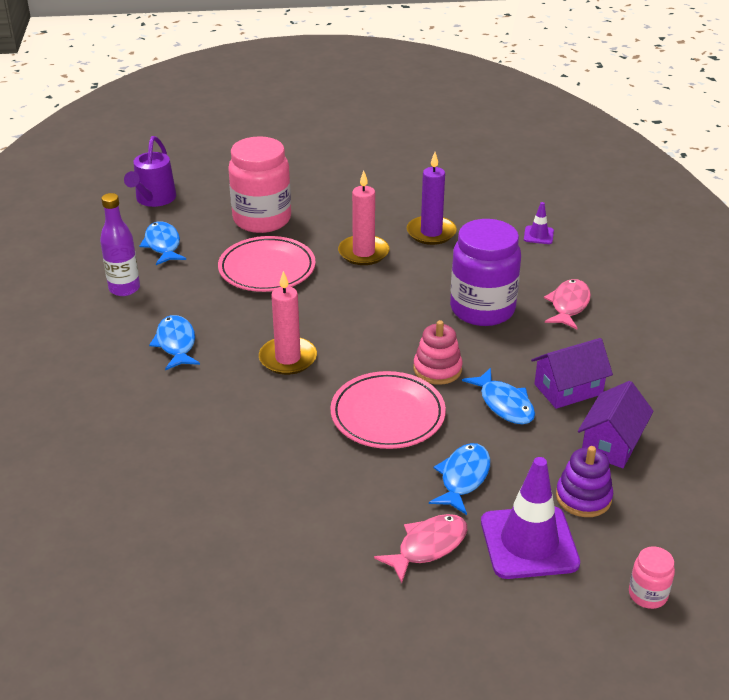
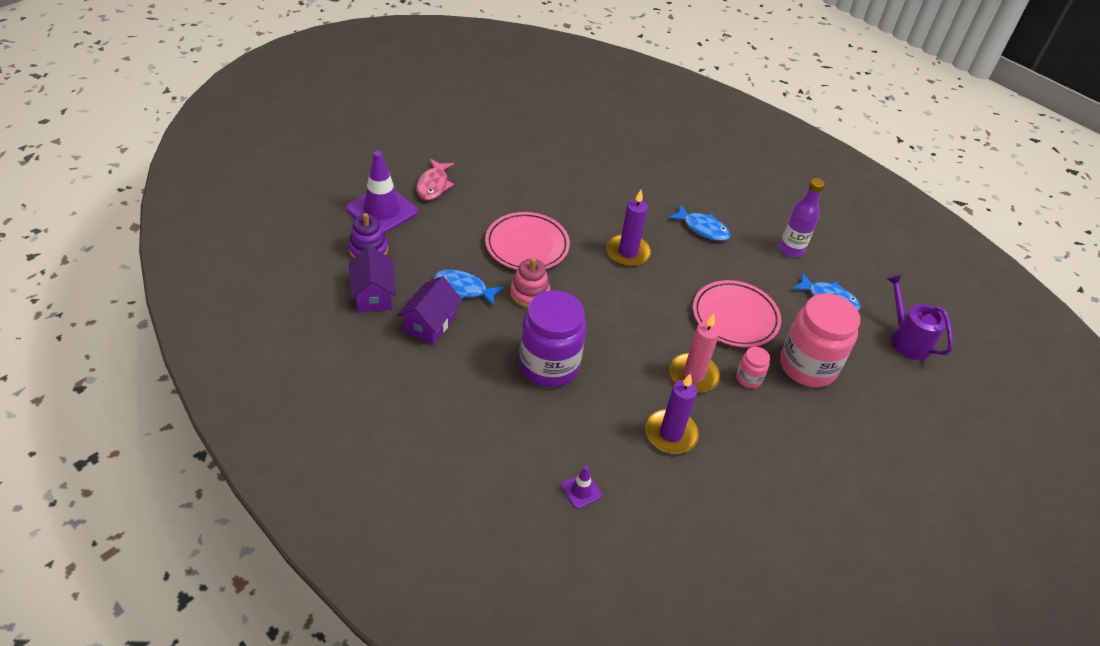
camera: 135 degrees right, 10 degrees up
pink candle [259,271,317,375] -> purple candle [606,190,651,267]
blue fish [429,443,490,515] -> none
pink fish [544,279,591,329] -> none
pink jar [629,547,675,609] -> pink jar moved to [736,347,770,388]

